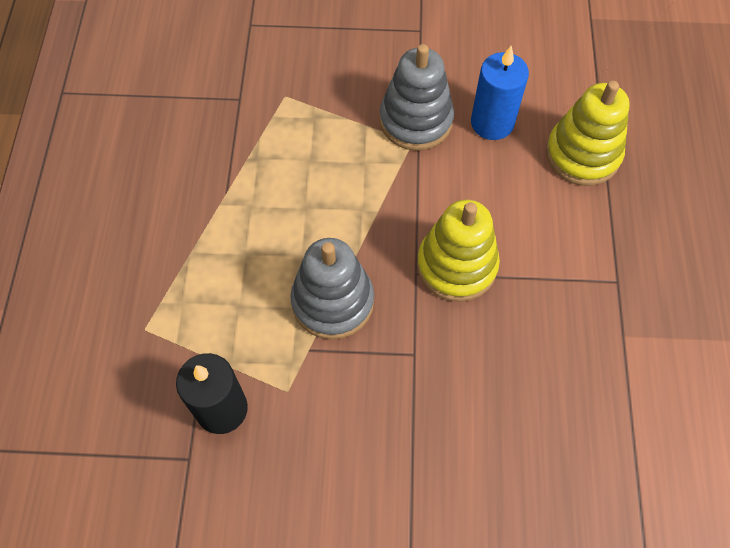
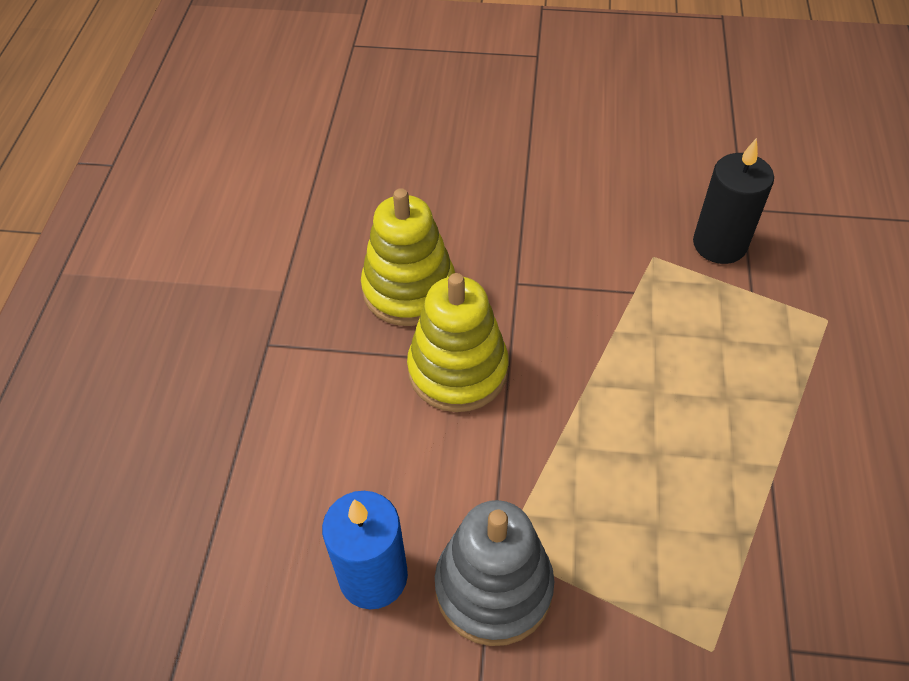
camera: 175 degrees left, 10 degrees down
grey stacking toy [290,238,374,340] -> none
yellow stacking toy [546,81,630,186] -> yellow stacking toy moved to [361,188,455,326]

